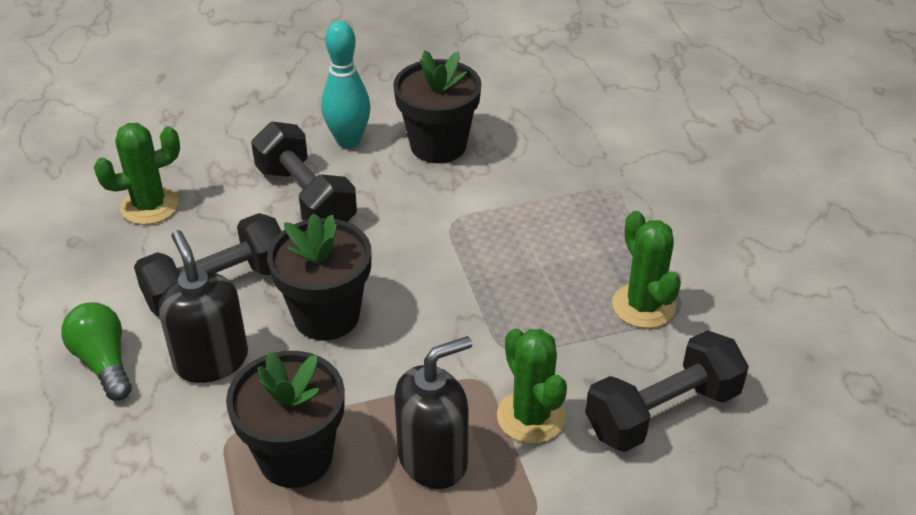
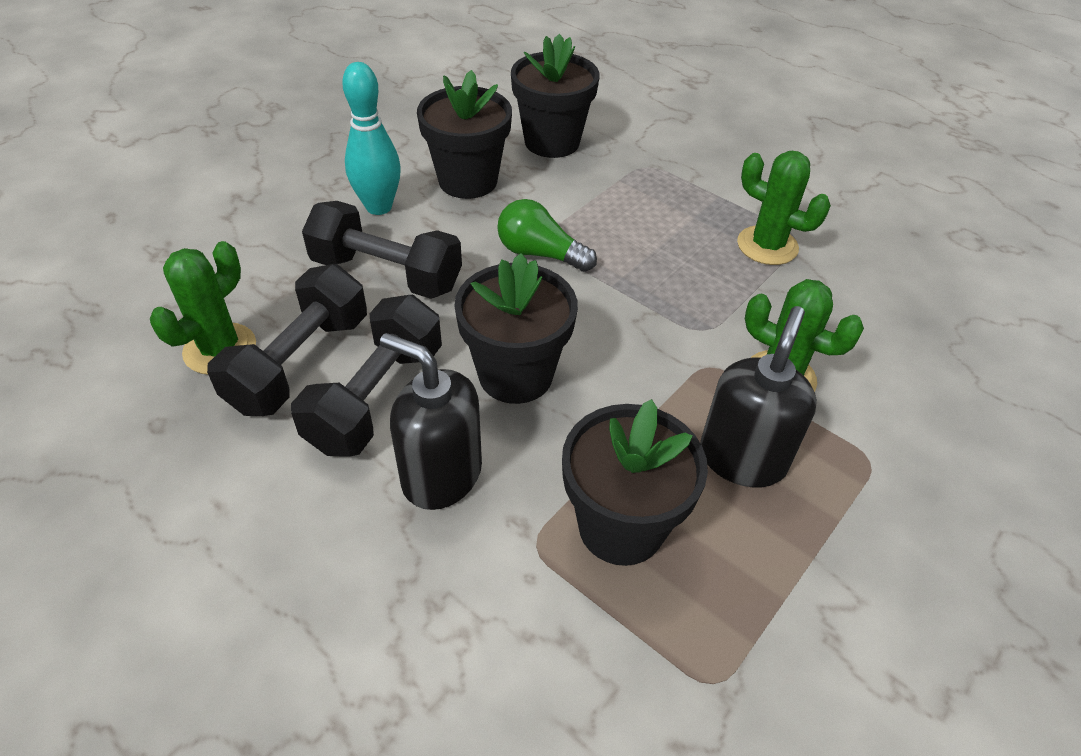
camera: 35 degrees left, 5 degrees up
green light bulb [61,302,132,401] -> green light bulb moved to [497,199,597,272]
black dumbbell [585,331,749,452] -> black dumbbell moved to [207,264,367,416]
none -> black flower pot [511,34,600,158]

